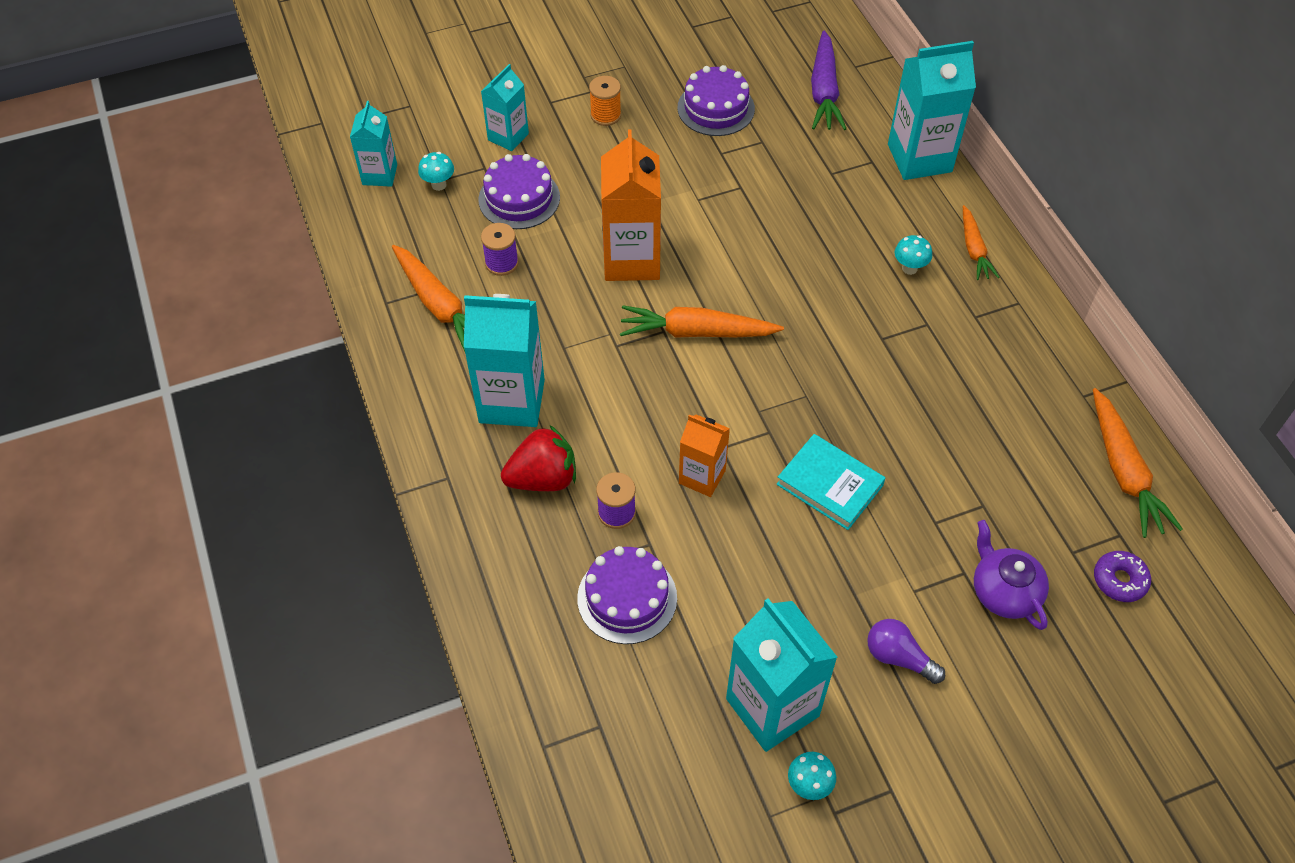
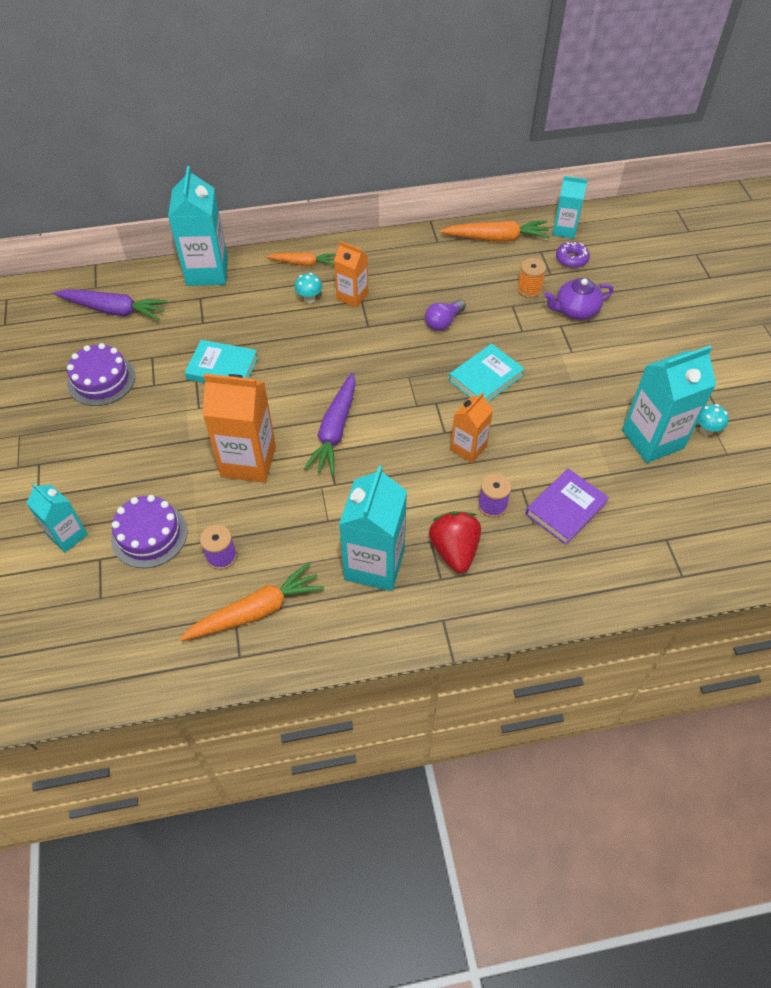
camera: 80 degrees left, 0 degrees up
turquoise carton [350,101,397,187] -> turquoise carton moved to [552,176,588,239]
turquoise mushroom [418,152,454,191] -> none
purple cake [577,546,677,644] -> purple book [525,468,609,545]
orange spool [589,76,621,126] -> orange spool moved to [517,258,546,298]
orange carrot [620,305,784,338] -> purple carrot [304,372,356,475]
purple light bulb [867,619,945,684] -> purple light bulb moved to [425,299,466,331]
none -> turquoise book [185,340,258,383]
none -> orange carton [334,241,368,308]

